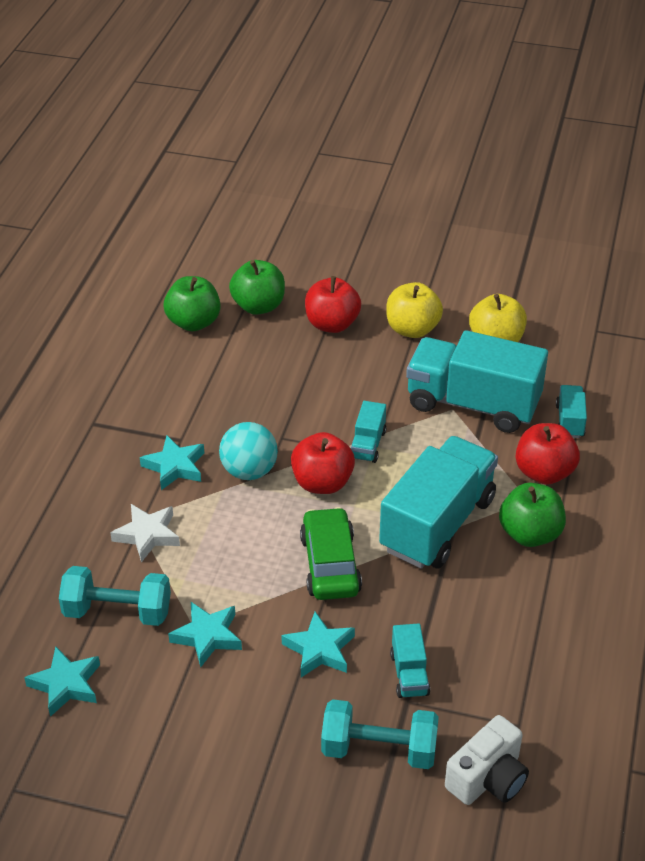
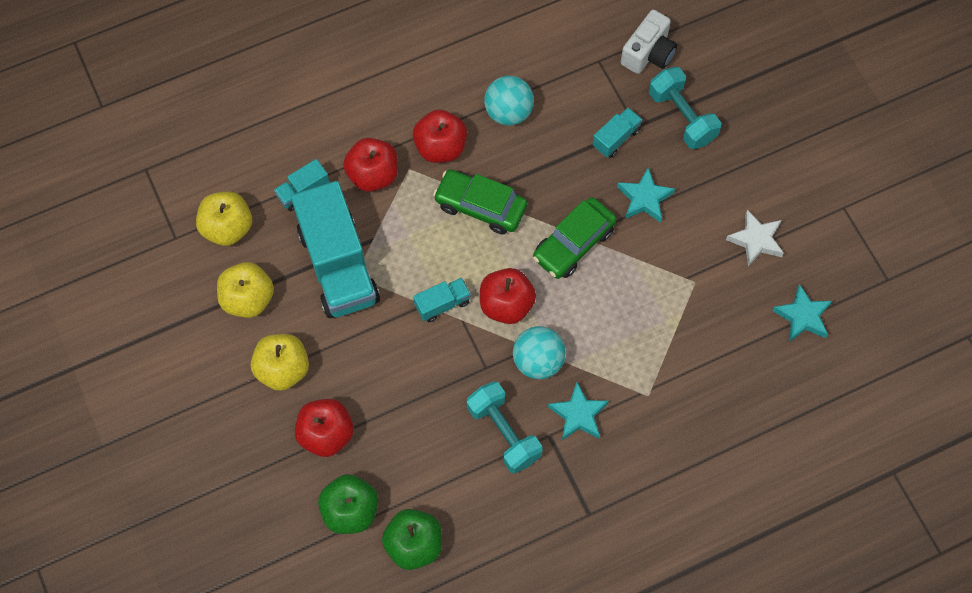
camera: 130 degrees left, 25 degrees up
turquoise dumbbell [59,566,171,626] -> turquoise dumbbell moved to [467,381,543,474]
white star [110,504,180,563] -> white star moved to [726,210,784,267]
turquoise star [168,602,242,667] -> none
turquoise truck [379,436,498,569] -> green car [433,170,527,234]
white camera [445,715,529,805] -> white camera turned 120 degrees clockwise [621,10,677,74]
green apple [499,483,566,547] -> red apple [413,110,467,163]
none -> yellow apple [196,191,252,246]
none -> turquoise ball [484,76,534,126]

